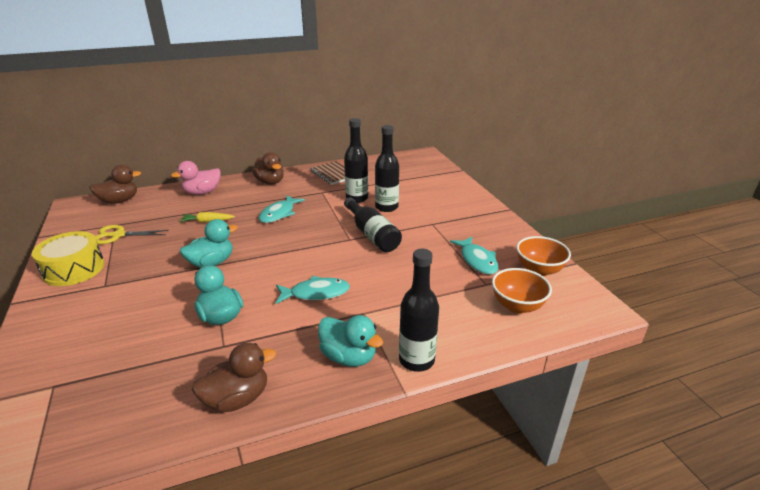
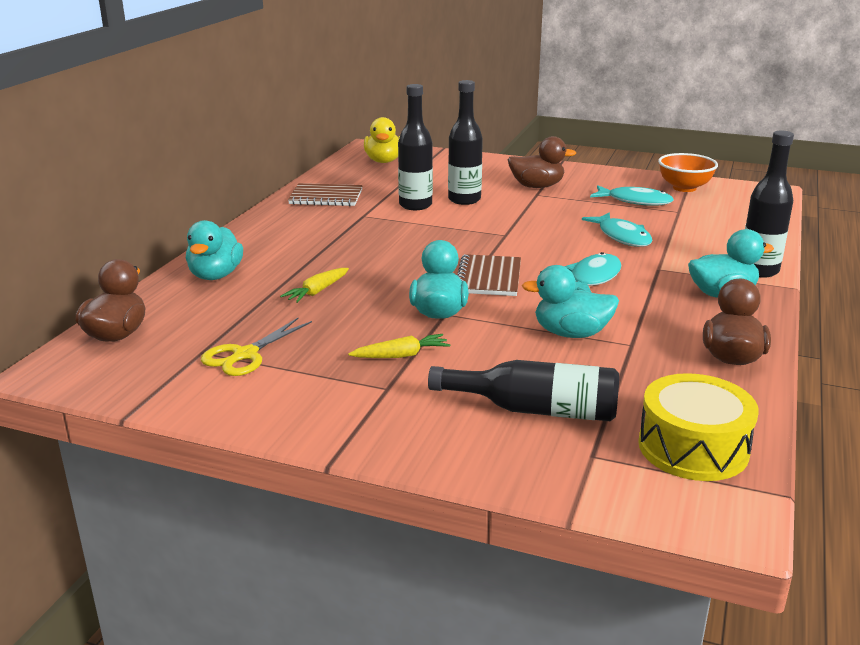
camera: 50 degrees left, 5 degrees down
yellow drum [32,231,105,286] -> yellow drum moved to [638,373,758,481]
pink duck [171,161,221,195] -> turquoise duck [186,220,243,280]
brown duck [252,152,284,185] -> brown duck moved to [508,136,576,188]
turquoise fish [259,195,305,223] -> turquoise fish moved to [582,212,653,247]
black bottle [344,197,402,252] -> black bottle moved to [428,360,619,421]
orange bowl [492,268,552,313] -> none
none -> yellow carrot [348,334,450,358]
none -> yellow duck [364,117,400,163]
none -> brown notebook [457,254,521,296]

